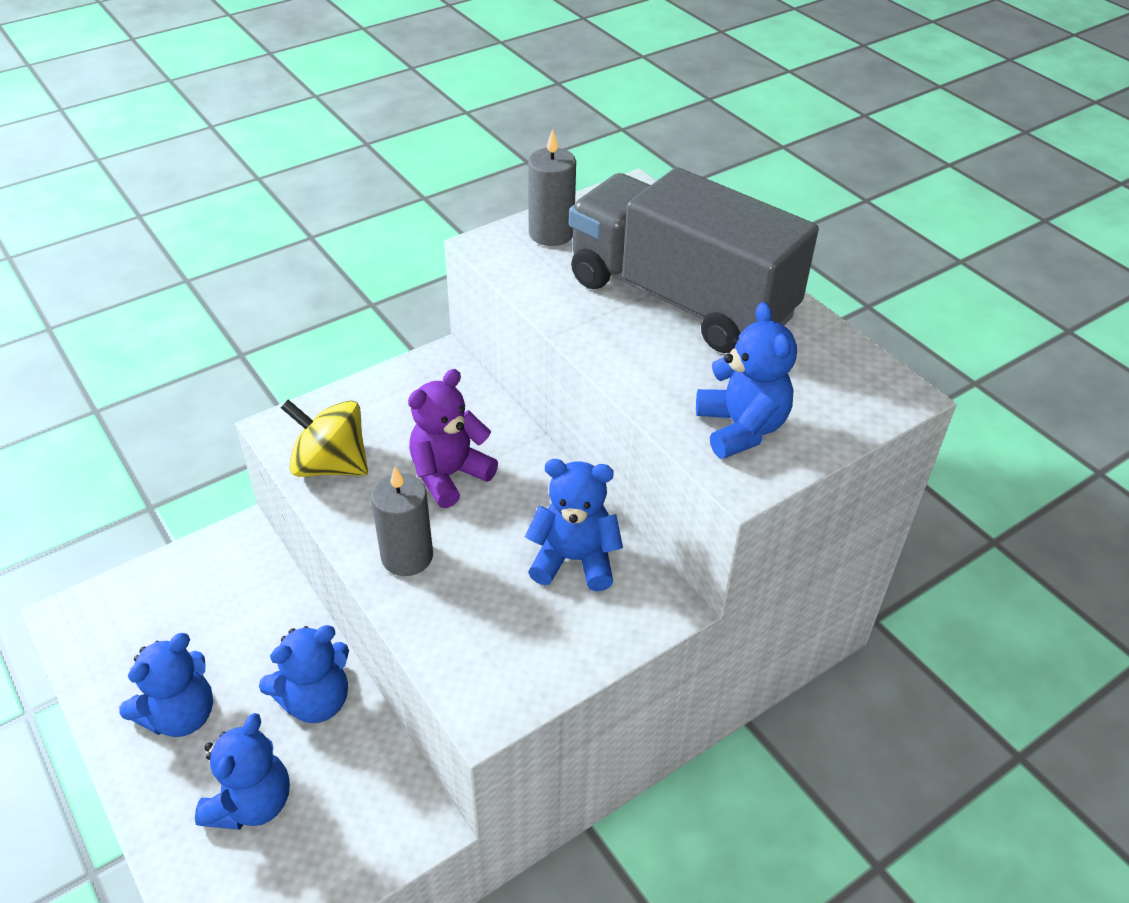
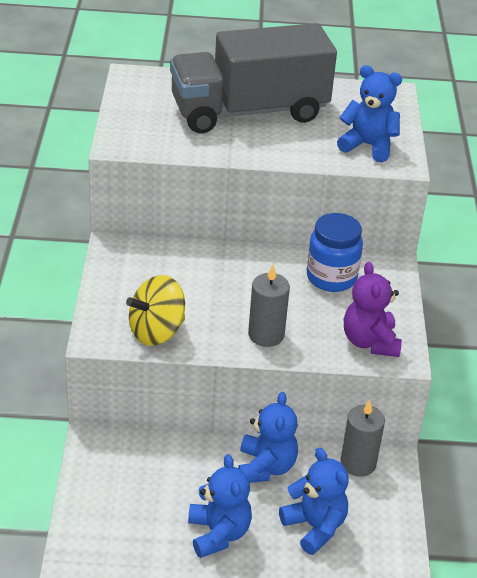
camera: 55 degrees left, 5 degrees down
purple teddy bear [408,369,498,508] -> purple teddy bear moved to [344,262,402,357]
blue teddy bear [525,459,623,591] -> blue jar [307,213,363,292]
grey candle [528,129,576,246] -> grey candle moved to [340,400,385,477]

